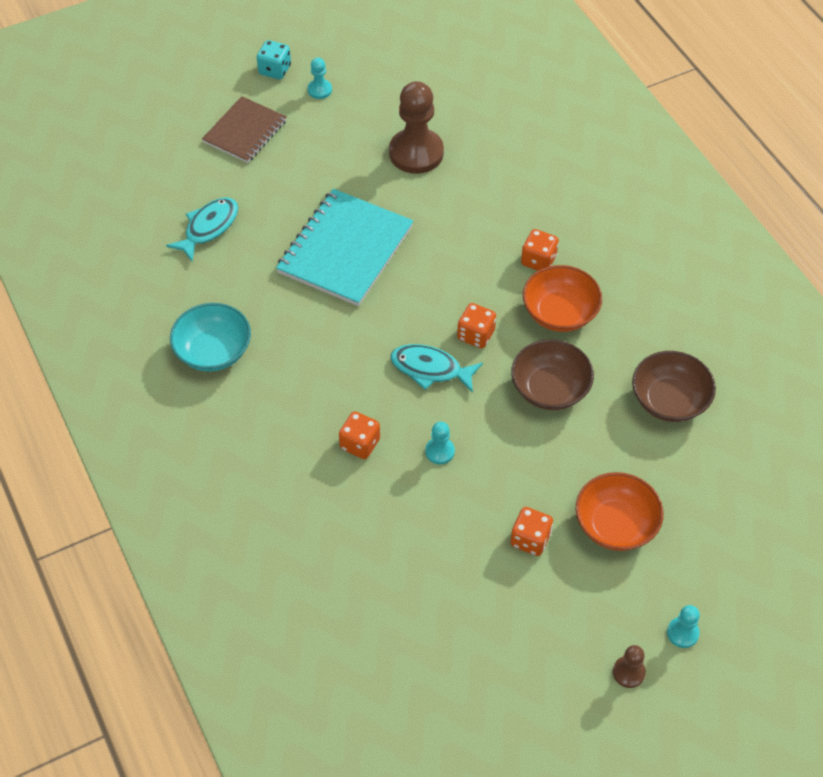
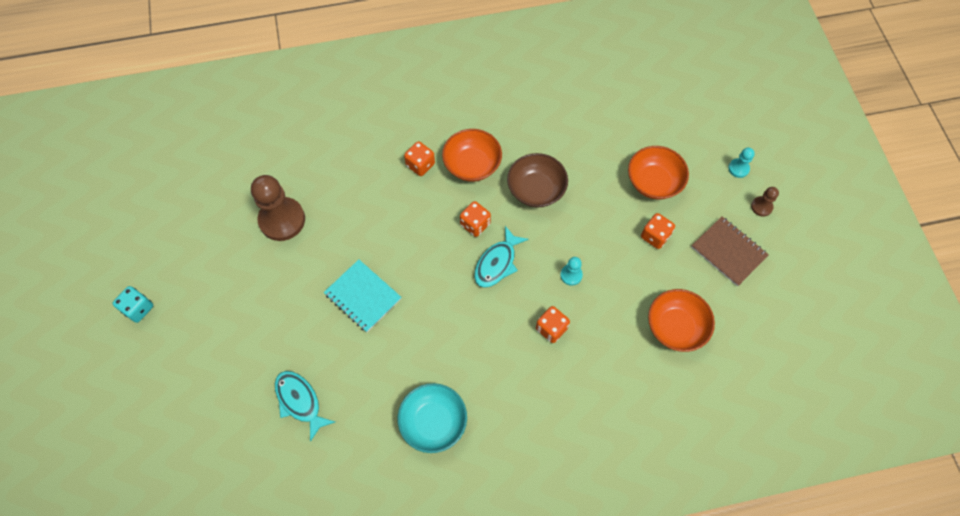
camera: 75 degrees left, 10 degrees up
brown notebook [202,96,287,163] -> brown notebook moved to [692,216,769,286]
turquoise notebook [276,189,414,306] -> turquoise notebook [324,260,401,332], size x0.63
turquoise pawn [307,58,332,99] -> none
brown bowl [632,351,716,422] -> none
none -> orange bowl [648,289,715,352]

